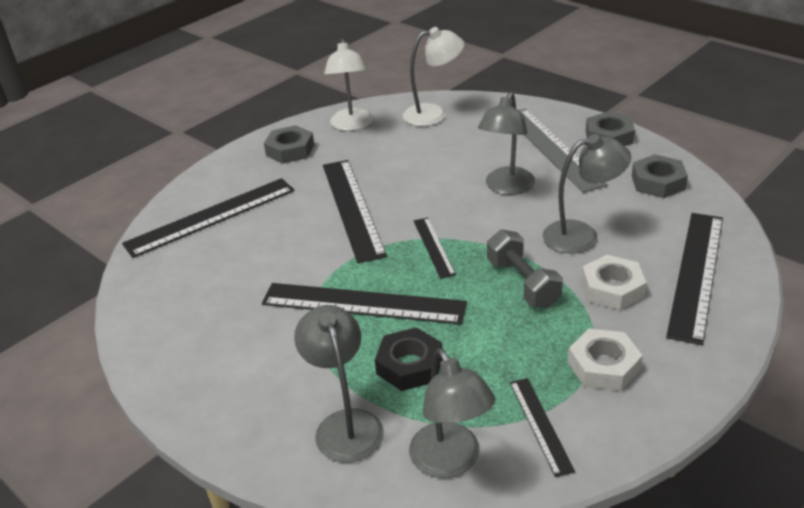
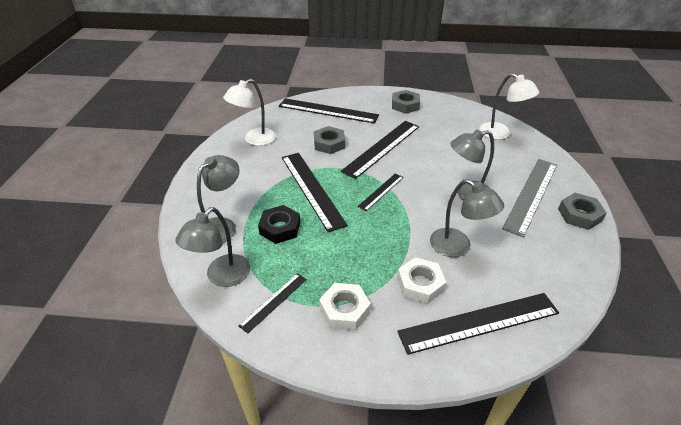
camera: 50 degrees right, 5 degrees up
white lamp [324,38,373,131] -> white lamp moved to [223,79,276,146]
grey dumbbell [487,229,563,308] -> none
grey nut [632,154,688,198] -> grey nut moved to [314,126,345,154]

